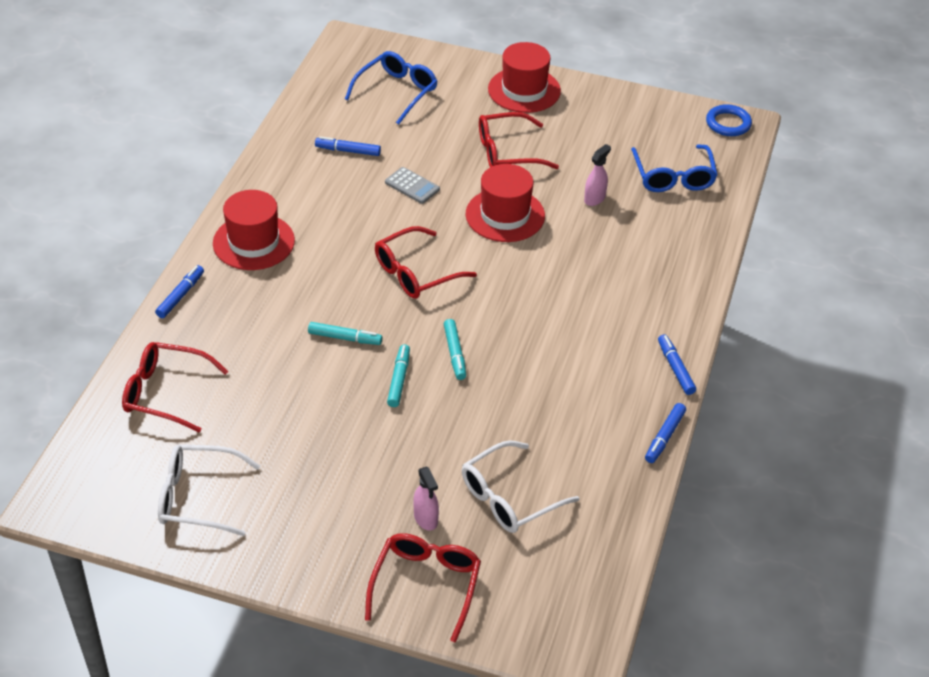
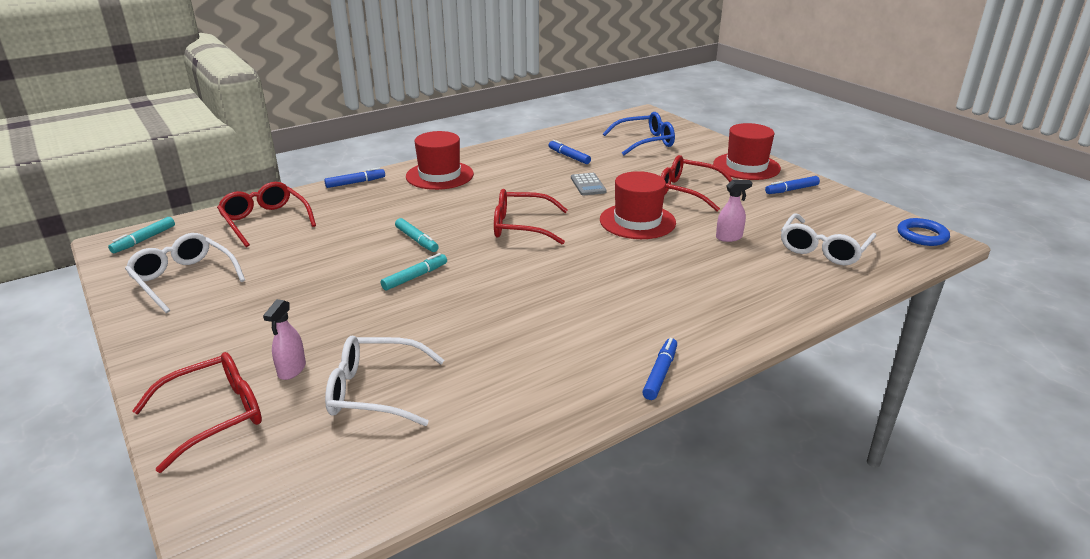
camera: 40 degrees right, 15 degrees down
turquoise marker [444,319,466,380] -> turquoise marker moved to [108,217,175,253]
blue glasses [631,145,718,192] -> white glasses [781,214,877,265]
blue marker [645,403,686,463] -> blue marker moved to [765,176,820,194]

